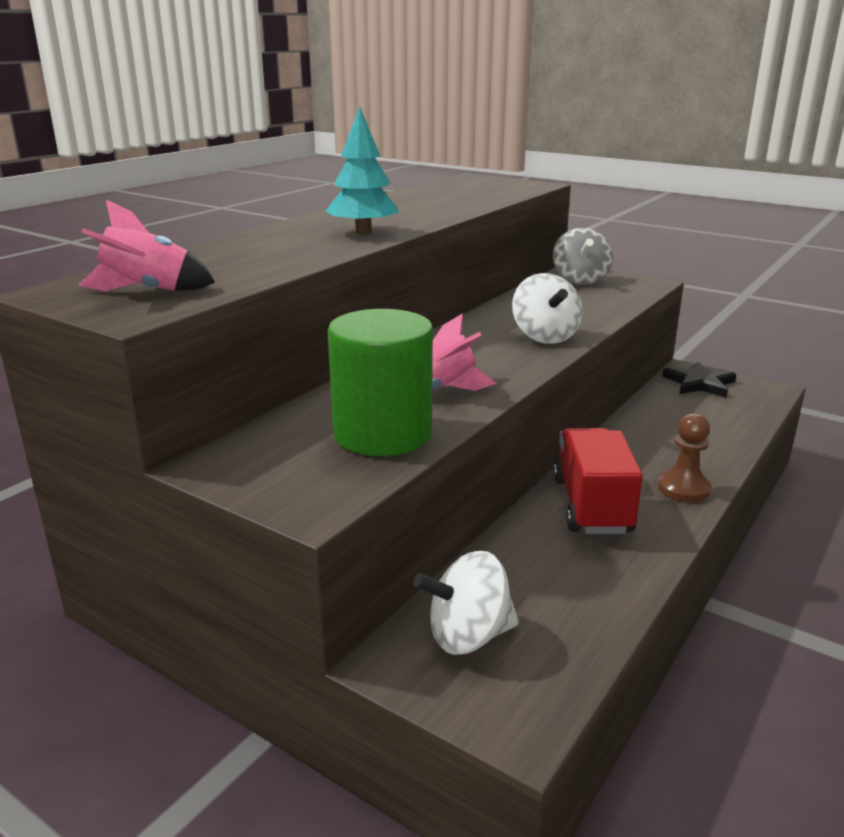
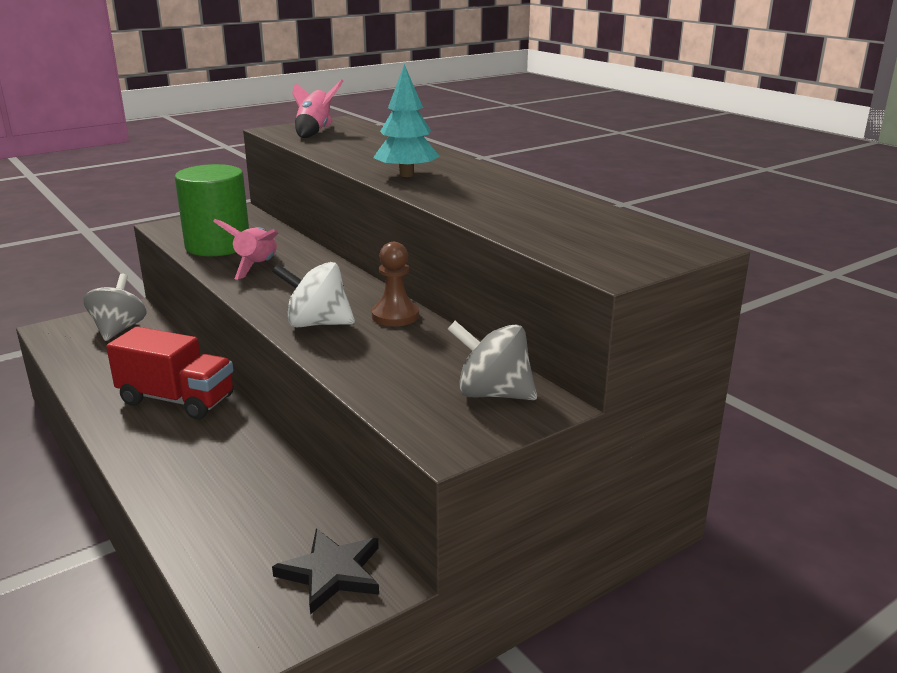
camera: 110 degrees right, 0 degrees up
white spinning top [413,551,519,655] -> grey spinning top [83,274,146,341]
brown pawn [658,413,711,503] -> brown pawn moved to [372,242,419,326]

